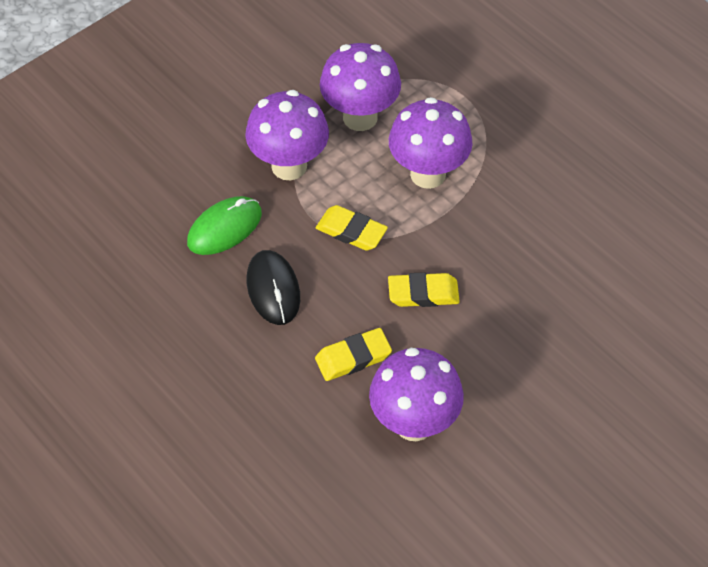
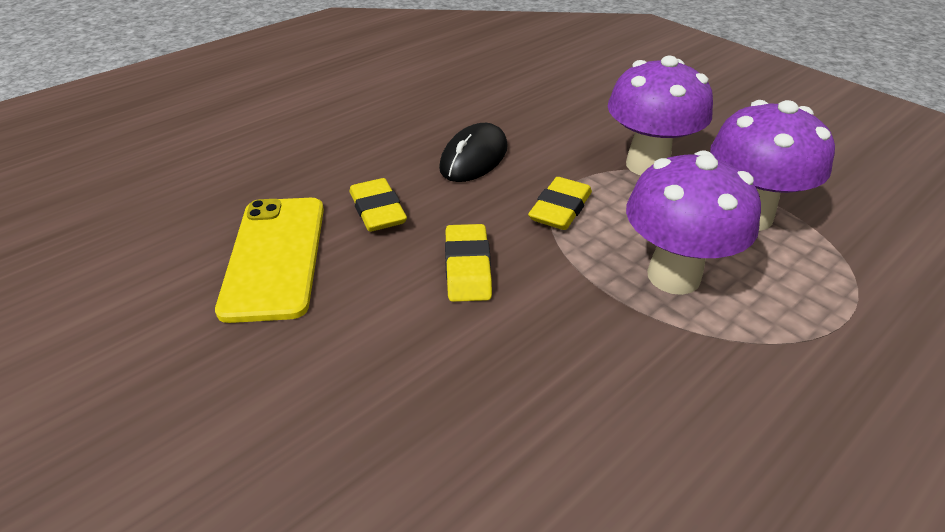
camera: 90 degrees right, 15 degrees down
green mouse [187,196,262,255] -> none
black mouse [247,250,300,325] -> black mouse turned 45 degrees counterclockwise [439,123,507,182]
purple mushroom [369,348,464,441] -> yellow phone [215,198,324,323]

